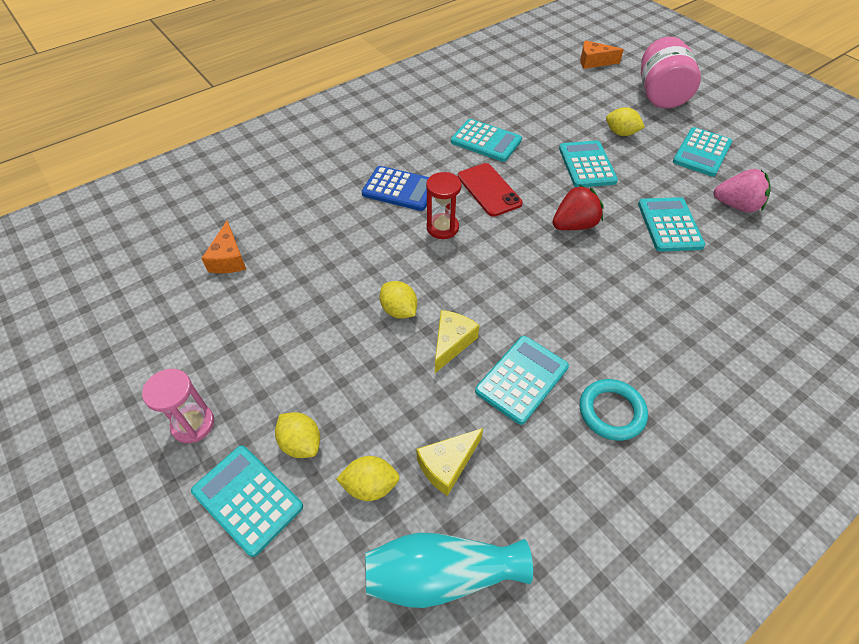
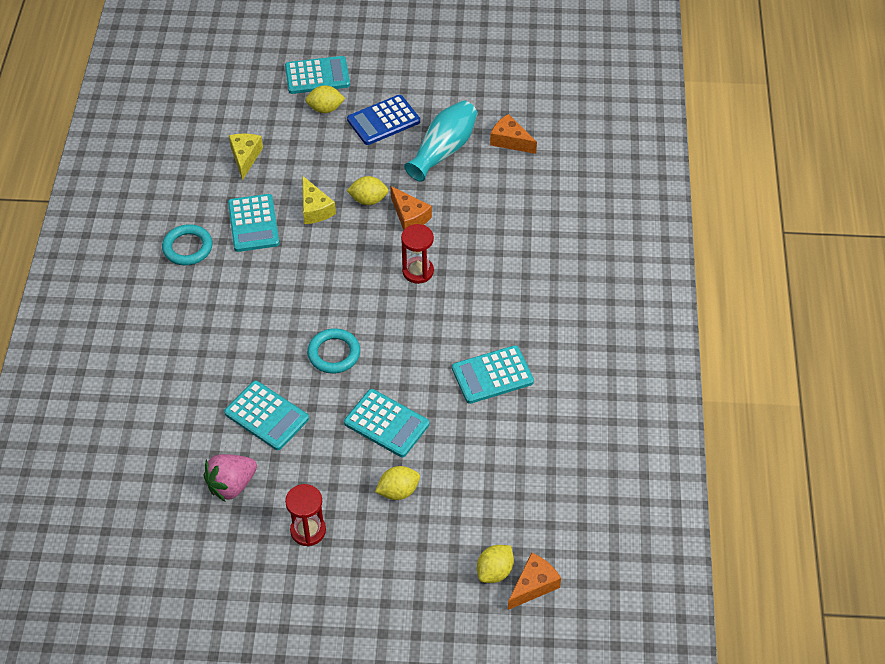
camera: 130 degrees right, 0 degrees up
pink hourglass [142,369,214,443] -> none
yellow lemon [336,456,400,501] -> yellow lemon moved to [477,545,514,583]
blue calculator [362,166,429,211] -> blue calculator moved to [347,95,420,145]
turquoise vase [365,533,533,608] -> turquoise vase moved to [404,100,477,182]
red phone [458,163,523,217] -> none
red strawberry [553,185,604,230] -> turquoise ring [307,328,360,374]
pink jar [641,37,701,109] -> none
turquoise calculator [673,127,732,177] -> red hourglass [285,484,326,547]
none -> orange cheese [391,186,432,230]

